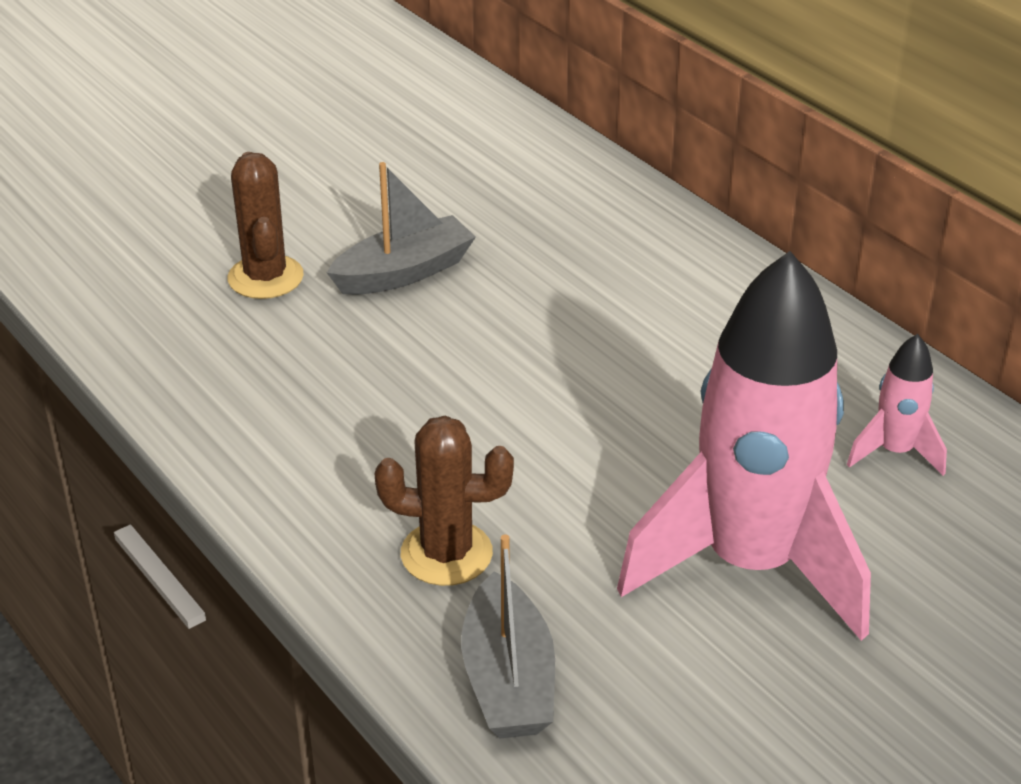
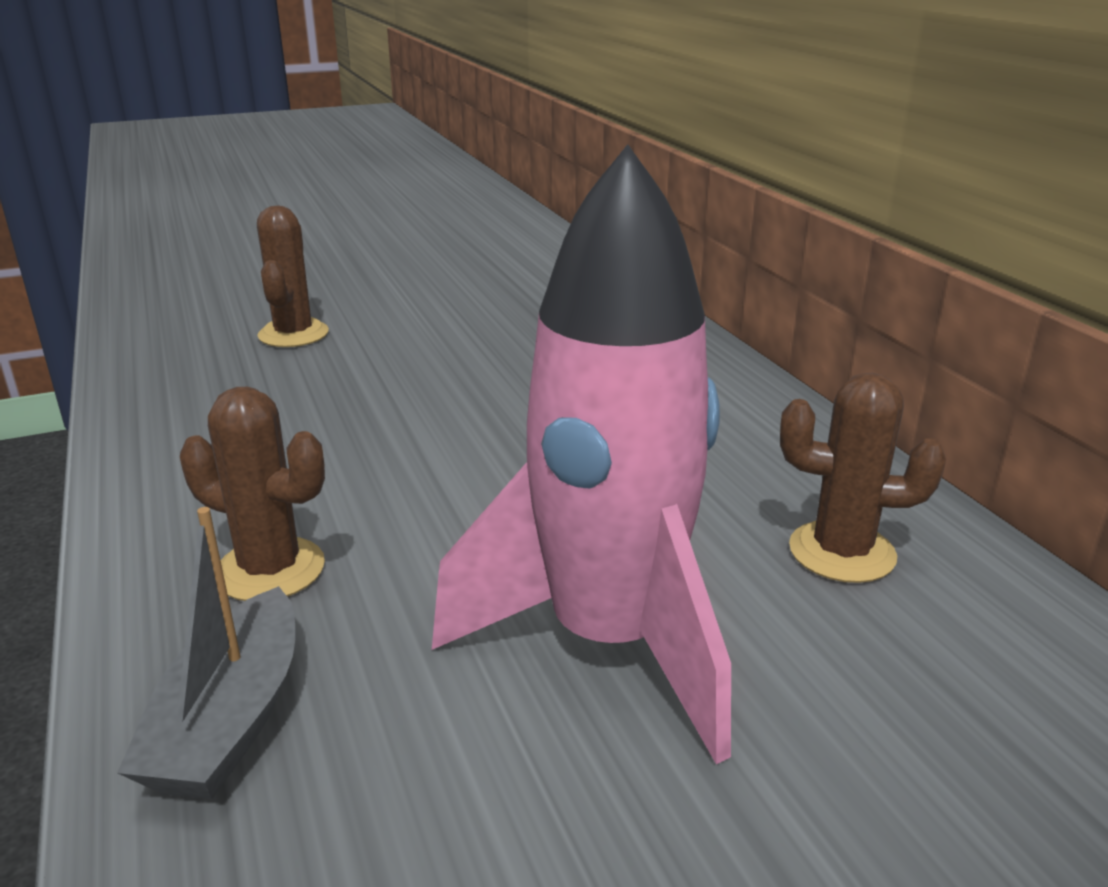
camera: 15 degrees right, 10 degrees down
grey boat [327,162,476,295] -> none
pink rocket [847,334,947,476] -> brown cactus [780,372,946,583]

